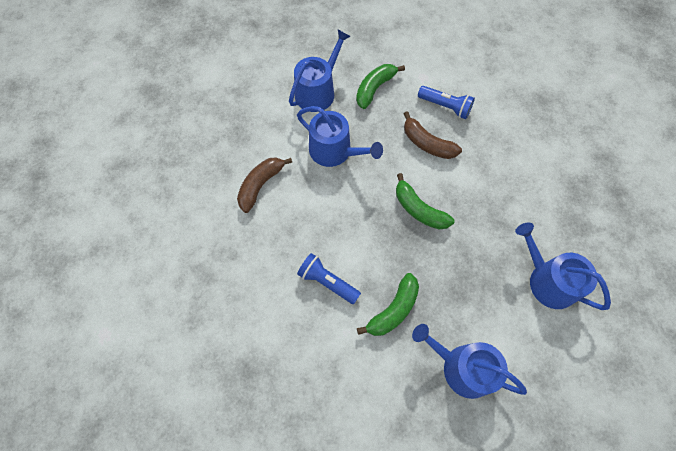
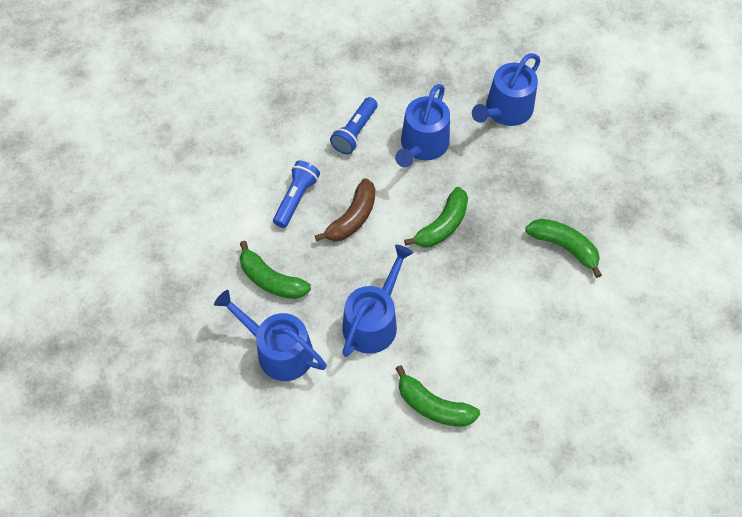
camera: 95 degrees left, 5 degrees down
brown banana [237,157,292,213] -> green banana [395,365,480,427]
blue flashlight [297,253,361,304] -> blue flashlight moved to [330,97,377,154]
blue watering can [412,324,527,399] -> blue watering can moved to [395,84,450,167]

